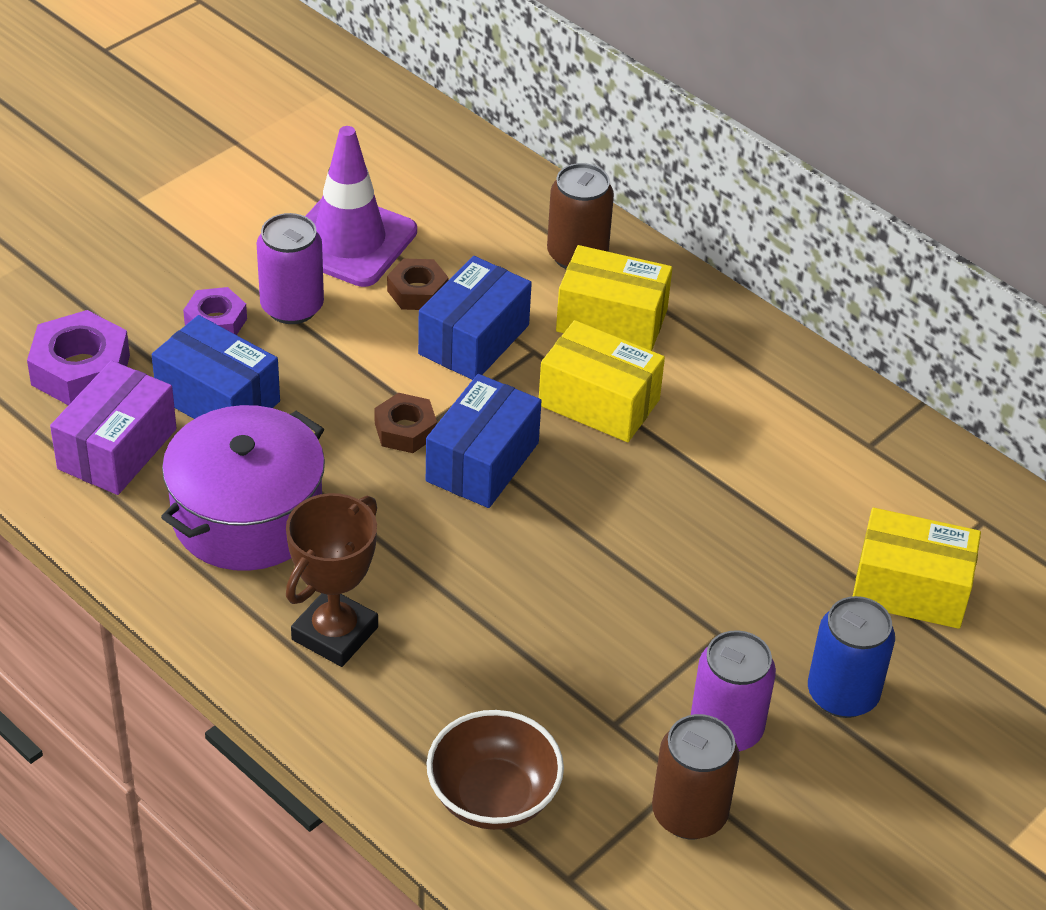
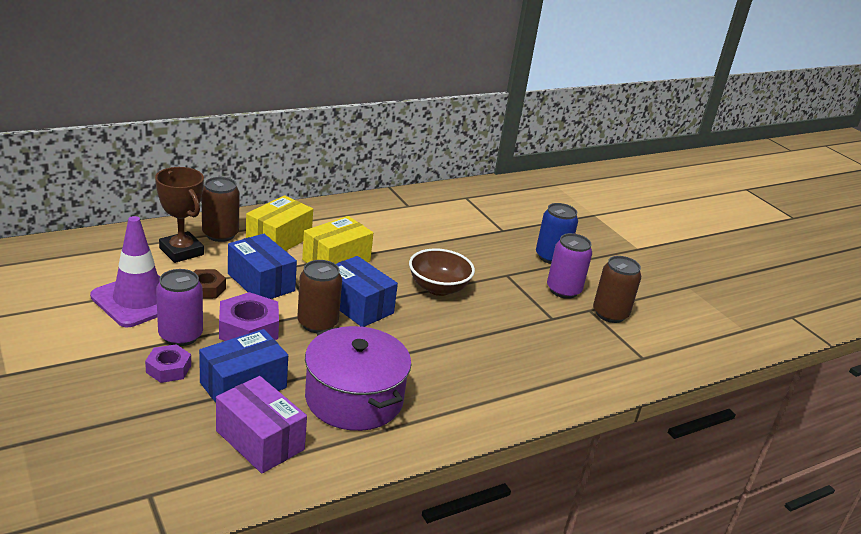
camera: 75 degrees left, 15 degrees down
purple nut [27,310,130,405] -> purple nut moved to [219,292,279,341]
brown trophy [286,493,378,667] -> brown trophy moved to [155,167,204,263]
brown nut [374,393,437,453] -> brown can [297,260,342,333]
brown bowl [427,710,564,830] -> brown bowl moved to [409,248,475,296]
yellow box [852,508,981,629] -> none

